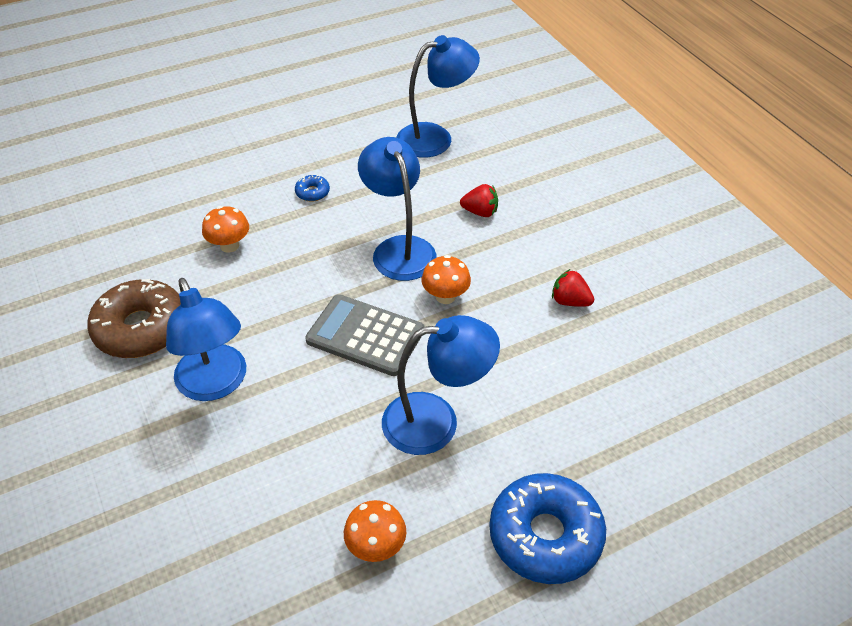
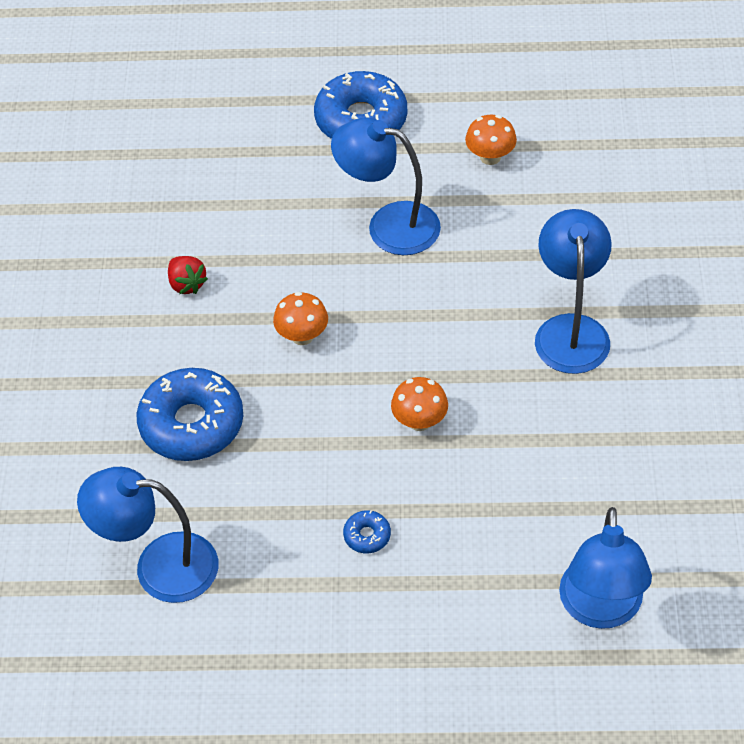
camera: 150 degrees left, 5 degrees up
brown donut [87,279,181,358] -> none
orange mushroom [202,206,249,253] -> orange mushroom moved to [391,377,448,431]
grey calculator [305,294,424,376] -> none
blue lamp [358,137,437,281] -> blue lamp moved to [559,507,652,629]
red strawberry [460,184,498,217] -> blue donut [136,368,243,461]

